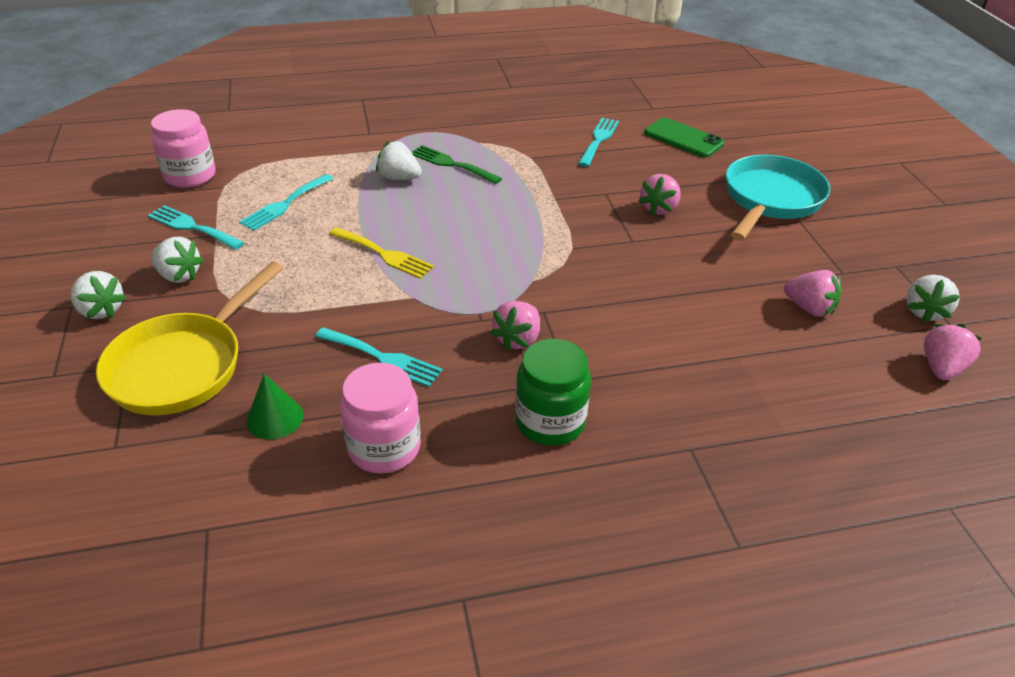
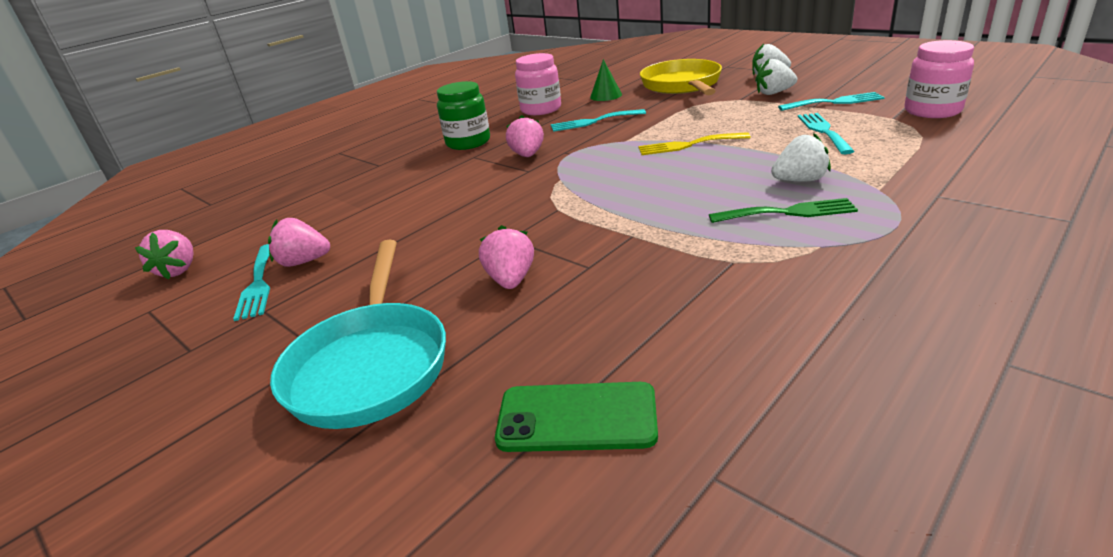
camera: 150 degrees right, 10 degrees down
turquoise fork [578,118,619,167] -> turquoise fork moved to [233,244,270,321]
white strawberry [906,275,960,323] -> none

